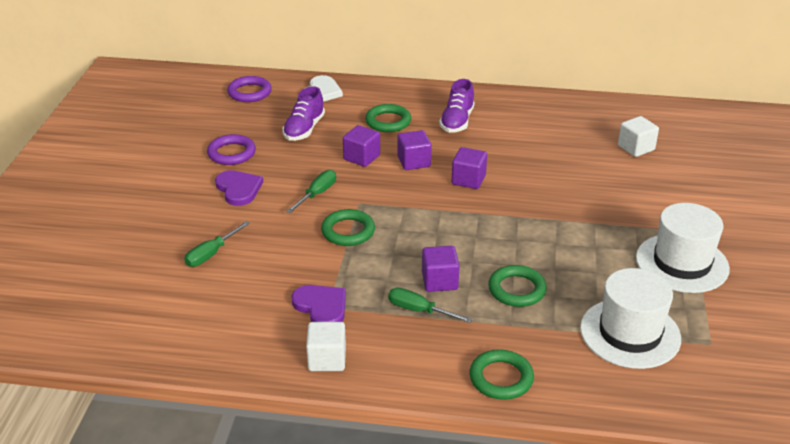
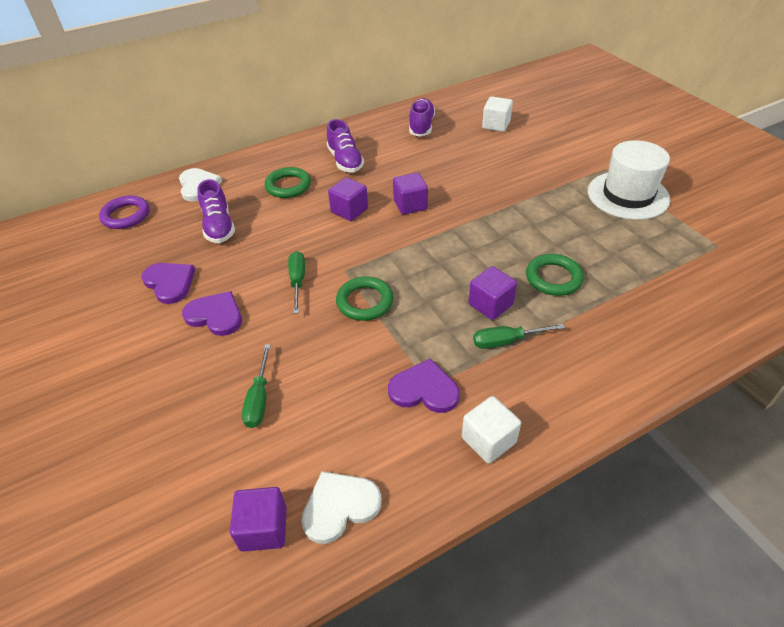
camera: 35 degrees left, 10 degrees up
purple ring [207,134,256,165] -> purple heart [141,263,195,304]
purple cube [343,125,380,167] -> purple cube moved to [230,487,287,552]
green ring [469,349,534,400] -> none
white hat [580,268,681,369] -> none
none -> white heart [301,471,382,544]
none -> purple shoe [409,98,435,137]

